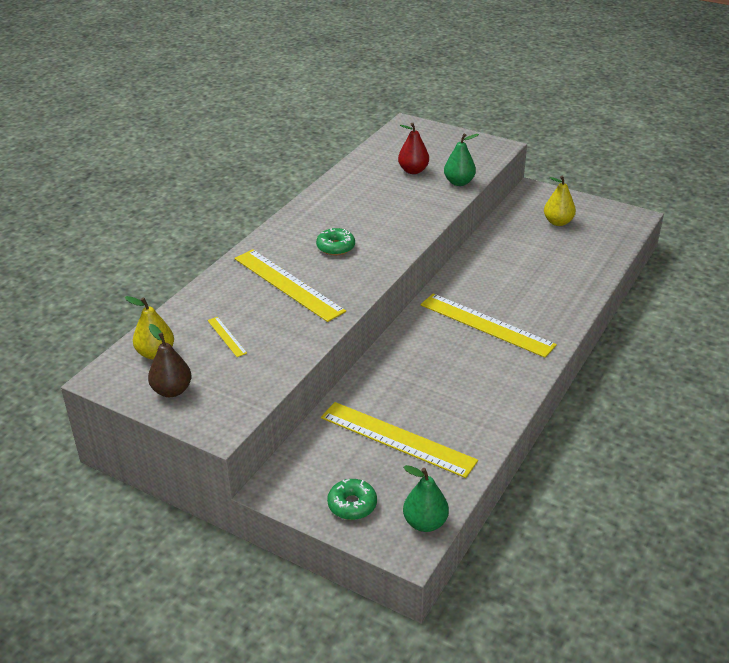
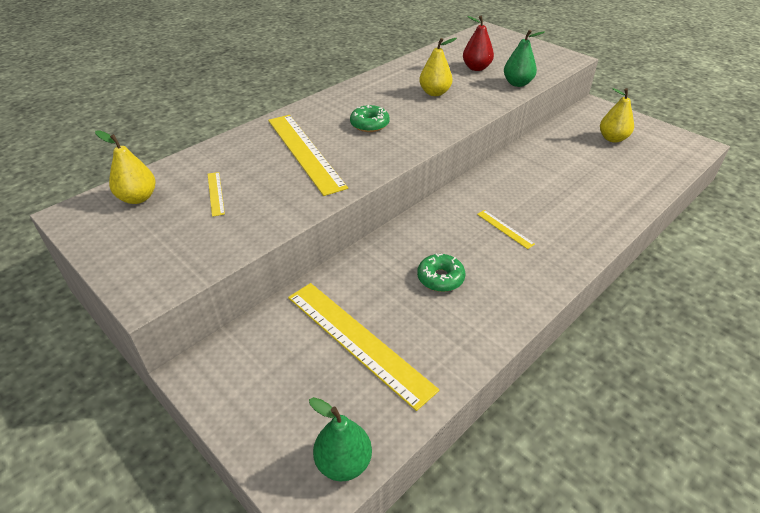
camera: 15 degrees right, 5 degrees up
brown pear [148,324,192,397] -> none
green donut [327,479,377,520] -> green donut moved to [417,253,465,292]
yellow ruler [420,294,557,358] -> yellow ruler [477,210,535,249], size x0.44
none -> yellow pear [419,38,457,96]

